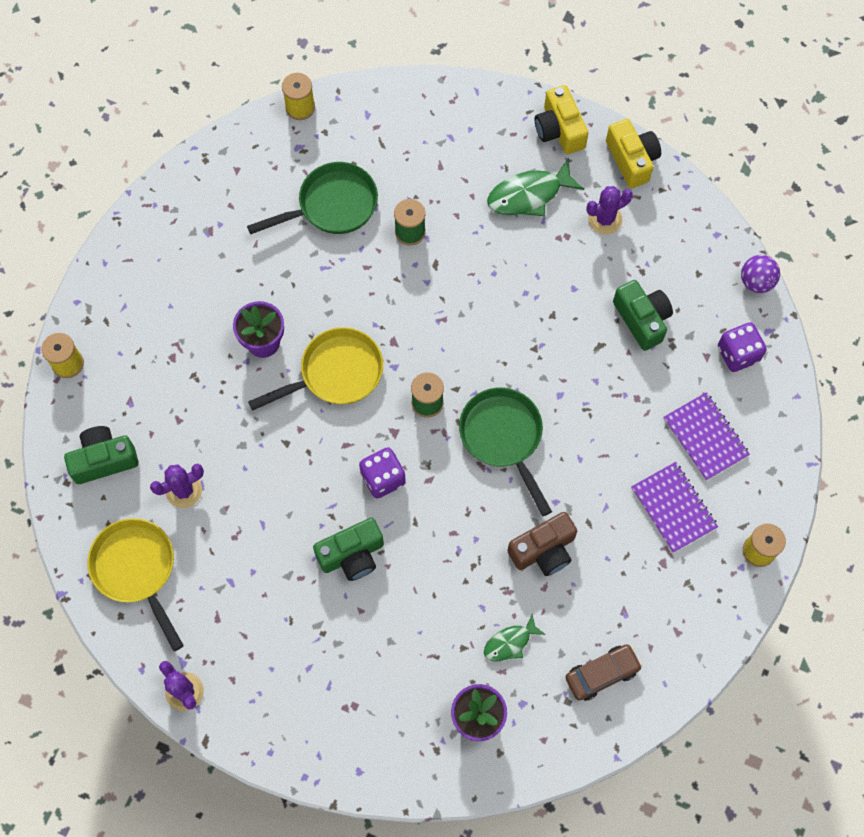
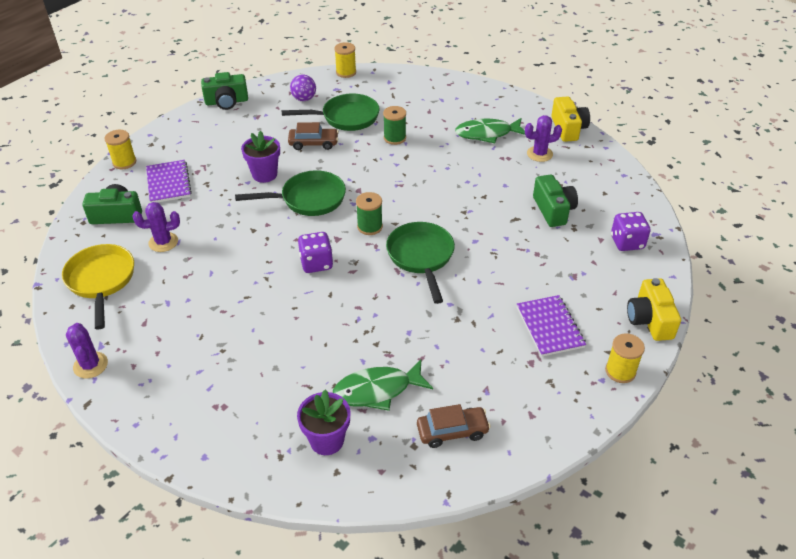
camera: 15 degrees right, 25 degrees down
yellow pan [248,327,383,411] -> green pan [235,170,346,216]
green camera [313,518,384,581] -> green camera moved to [201,72,248,110]
green fish [484,614,546,662] -> green fish [333,360,433,411], size x1.68
brown camera [508,512,577,576] -> none
yellow camera [535,85,588,154] -> yellow camera moved to [627,278,681,341]
purple notebook [663,392,750,481] -> purple notebook moved to [146,160,192,203]
purple ball [741,255,780,293] -> purple ball moved to [290,75,316,101]
none -> brown car [288,122,339,150]

